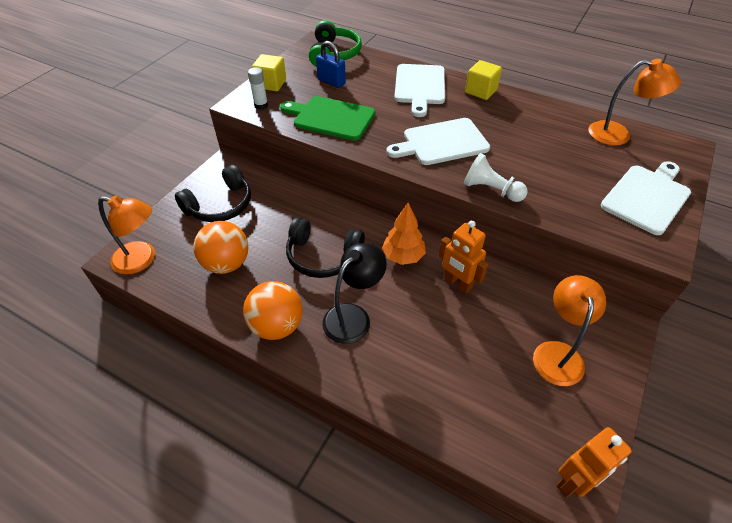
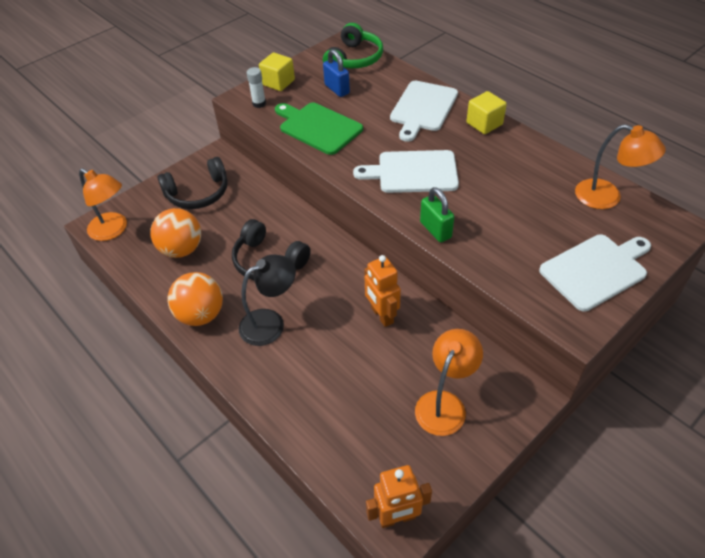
camera: 20 degrees right, 0 degrees up
orange tree [382,203,426,265] -> none
white pawn [464,153,527,202] -> green padlock [420,187,454,242]

